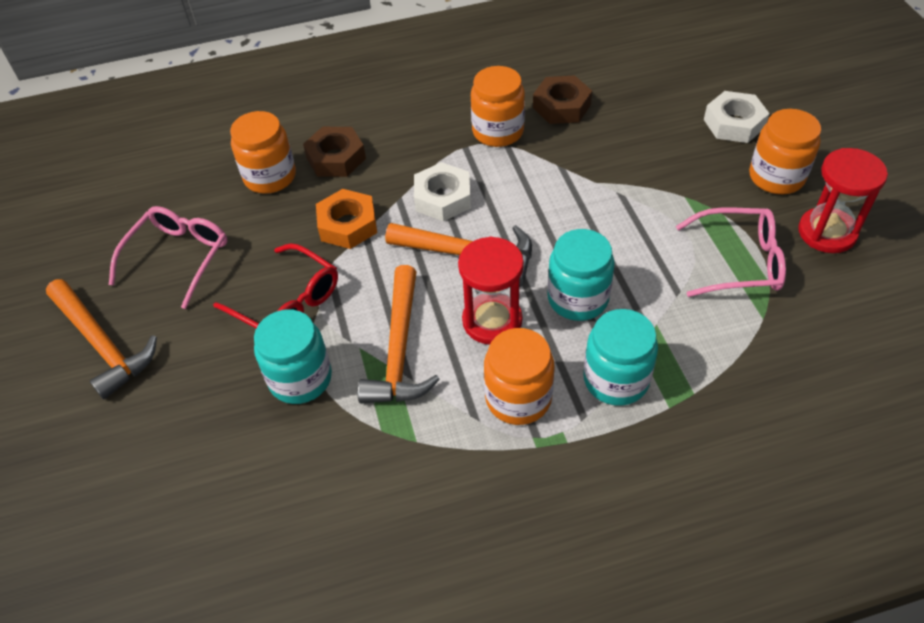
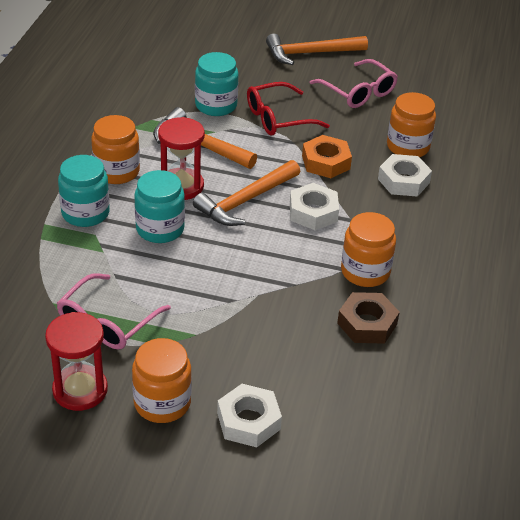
camera: 115 degrees right, 10 degrees down
brown nut [303,127,366,177] -> white nut [378,154,432,197]

